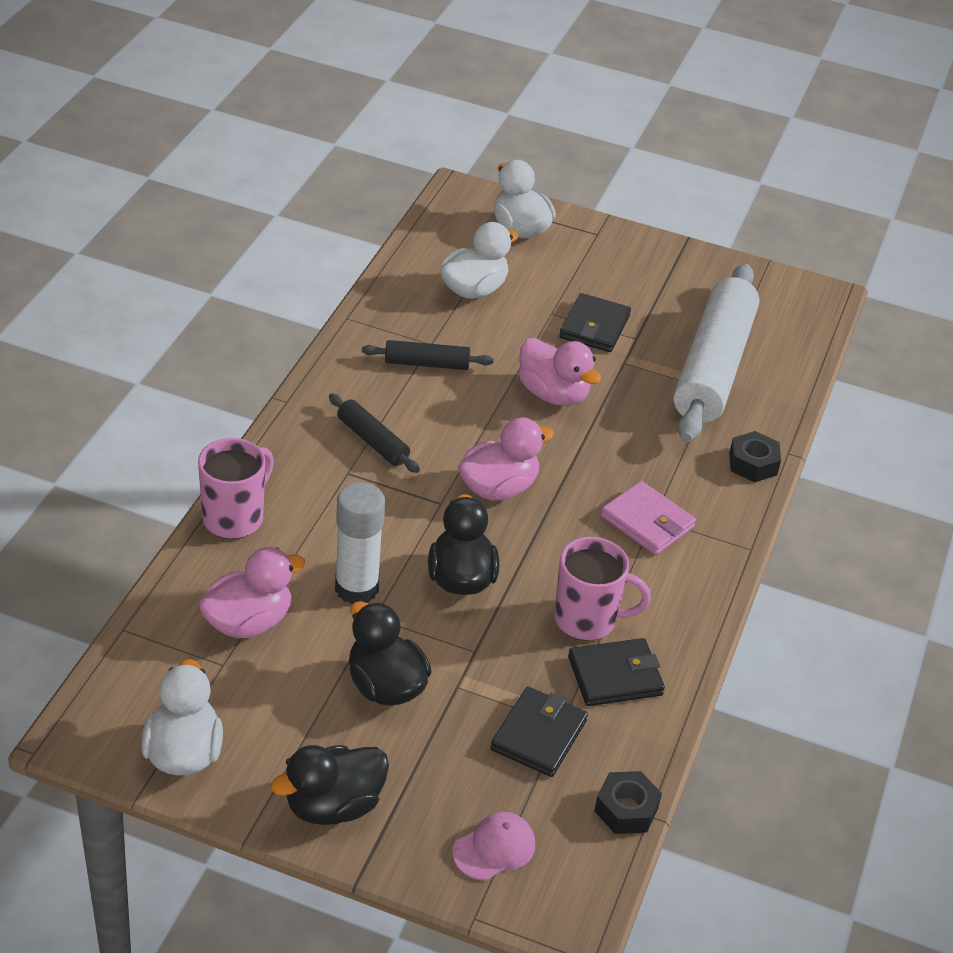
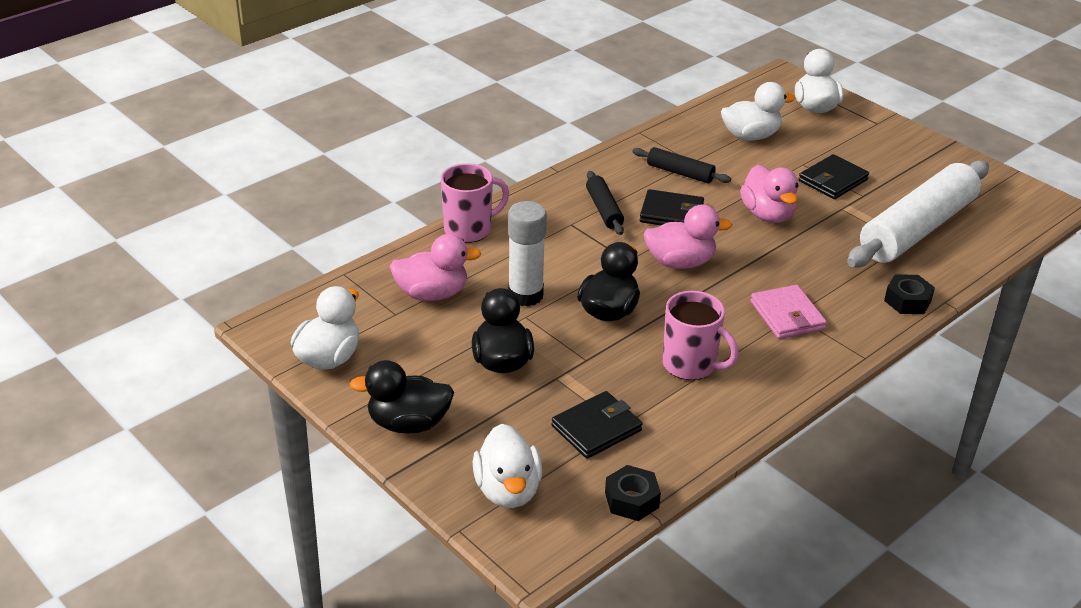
camera: 30 degrees right, 5 degrees down
pink cap [453,812,535,880] -> white duck [473,424,543,508]
black wallet [568,638,665,706] -> black wallet moved to [640,189,704,225]

